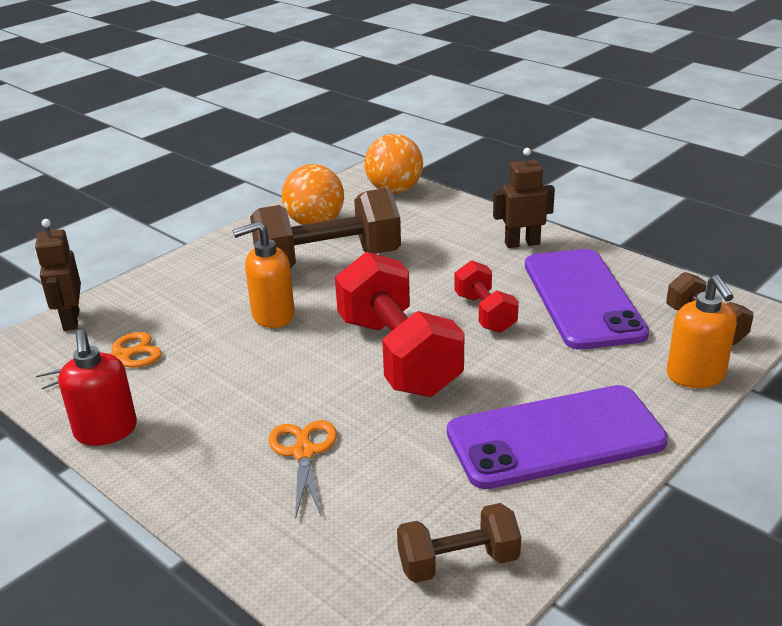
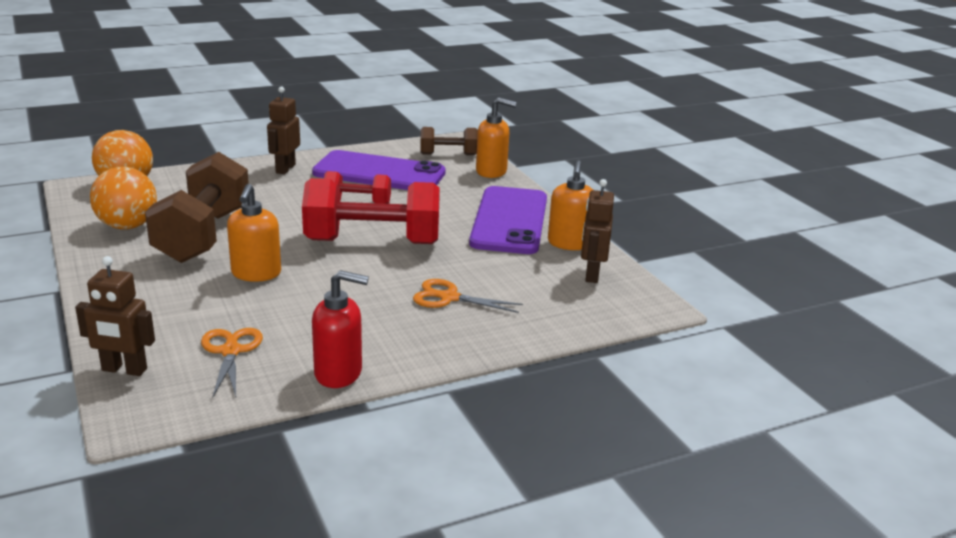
camera: 70 degrees left, 5 degrees down
brown dumbbell [397,503,521,583] -> brown robot [581,179,614,283]
none -> orange soap dispenser [548,160,593,250]

